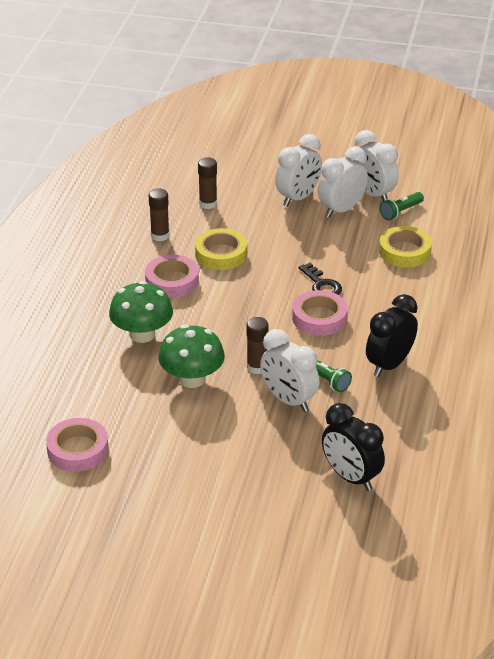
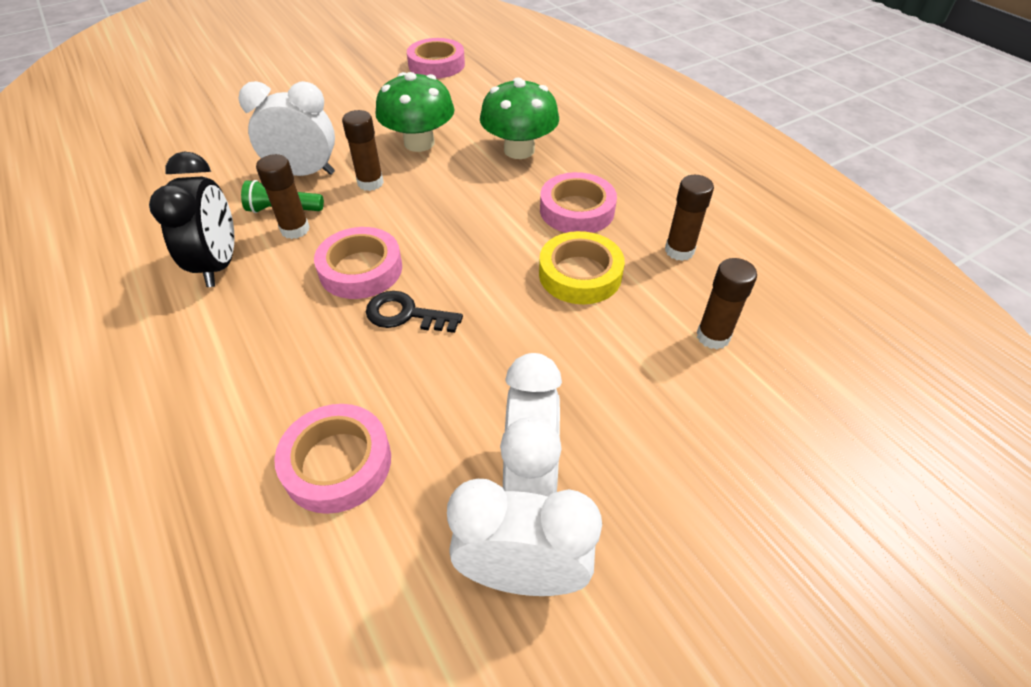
camera: 135 degrees right, 10 degrees up
white clock [275,134,322,207] -> none
black clock [322,403,385,491] -> none
yellow tape [379,226,432,268] -> pink tape [274,404,391,514]
green flashlight [380,192,424,220] -> none
none -> brown glue stick [256,154,309,239]

